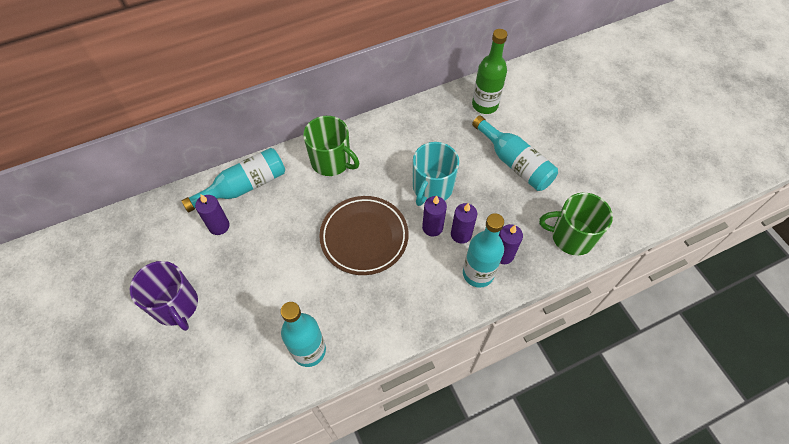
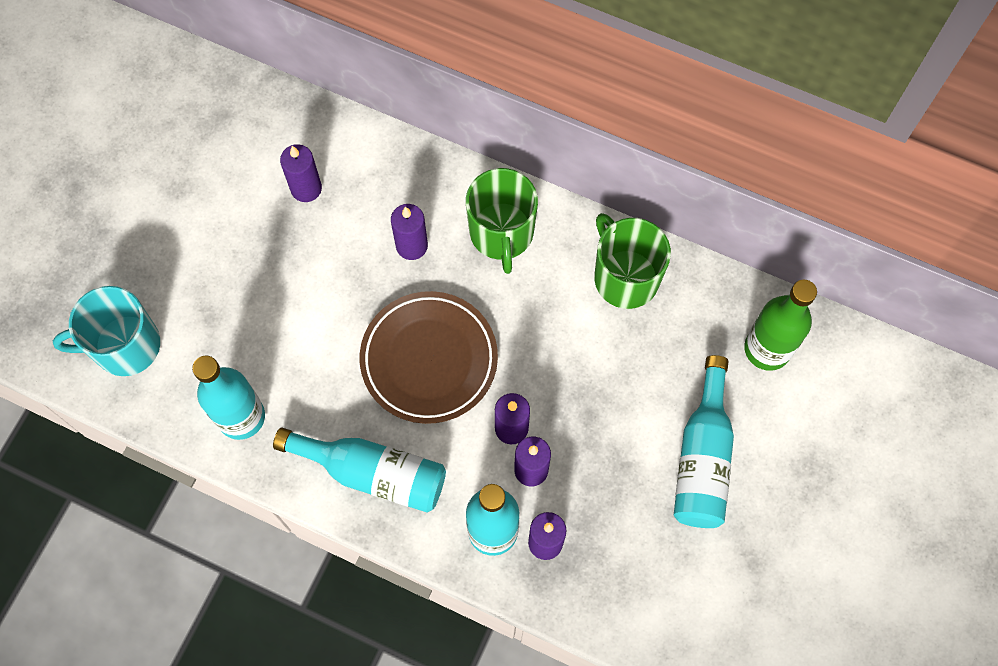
camera: 50 degrees right, 10 degrees up
purple mug [130,261,198,331] -> none
turquoise bottle [181,148,285,212] -> turquoise bottle moved to [273,427,446,512]
turquoise mug [413,142,459,206] -> turquoise mug moved to [53,286,160,376]
green mug [539,193,613,256] -> green mug moved to [594,213,671,309]
none -> purple candle [391,204,428,260]

